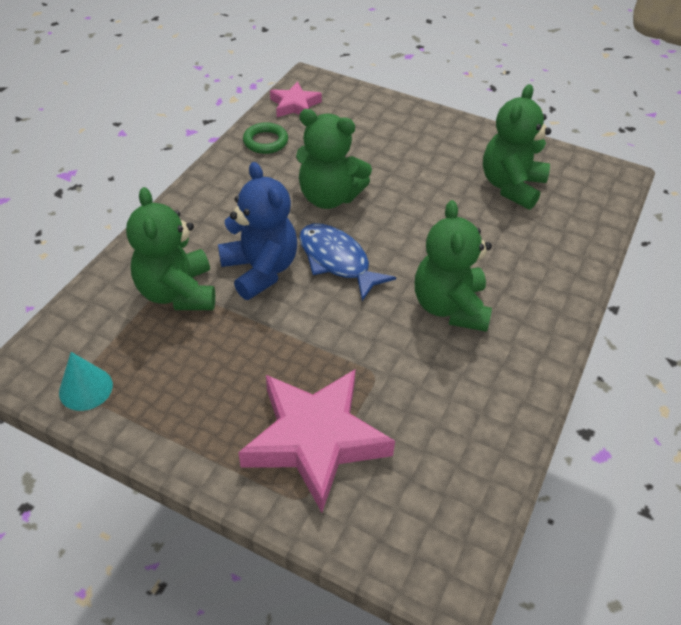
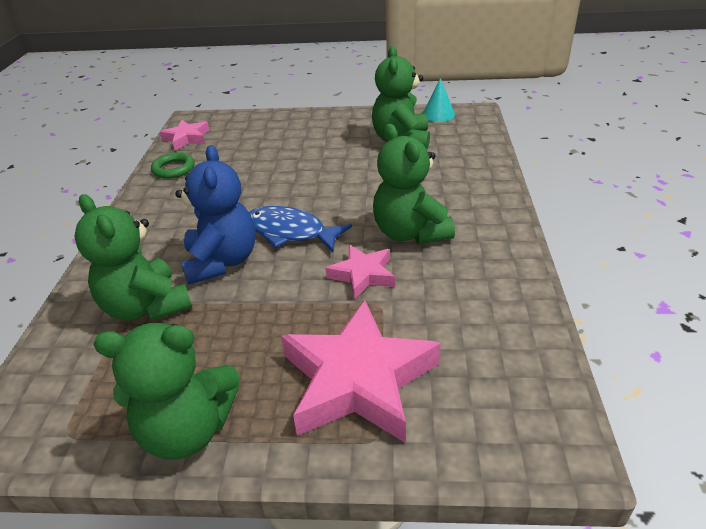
camera: 20 degrees left, 10 degrees down
turquoise cone [59,352,113,411] -> turquoise cone moved to [423,78,455,122]
blue teddy bear [218,162,297,300] -> blue teddy bear turned 45 degrees clockwise [175,145,256,285]
green teddy bear [296,109,372,209] -> green teddy bear moved to [93,323,240,460]
none -> pink star [326,245,395,299]

